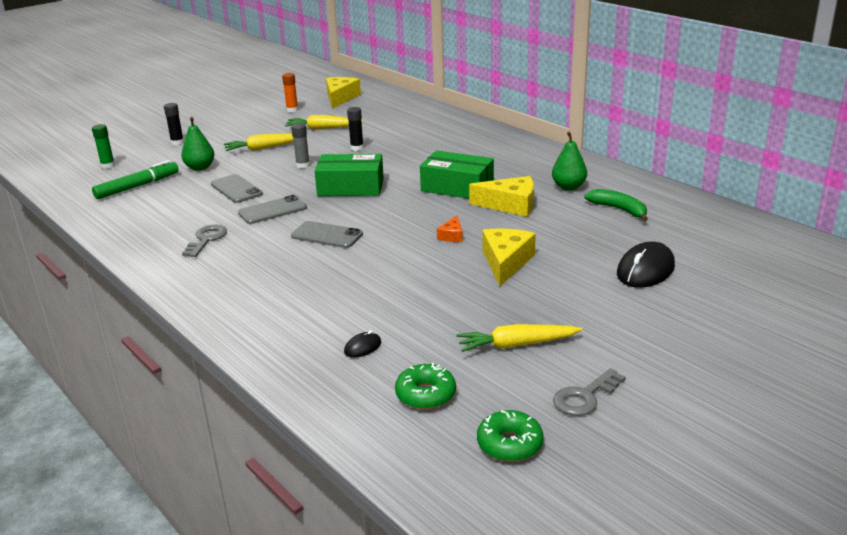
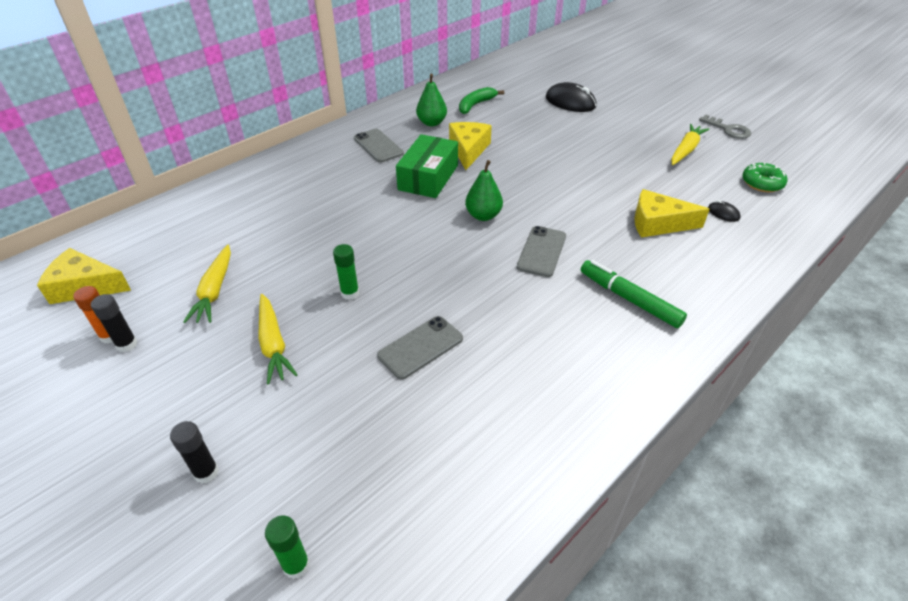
camera: 95 degrees left, 15 degrees up
green marker [92,160,179,199] -> green marker moved to [581,260,687,328]
green pear [181,117,214,171] -> green pear moved to [465,160,503,221]
grey key [182,225,227,257] -> none
grey phone [238,195,307,224] -> grey phone moved to [354,129,404,162]
grey glue stick [291,123,310,168] -> green glue stick [333,244,359,300]
green box [315,154,384,196] -> none
black glue stick [347,107,364,151] -> black glue stick moved to [91,294,138,352]
orange cheese [437,216,462,242] -> none
yellow carrot [456,324,582,352] -> yellow carrot turned 135 degrees counterclockwise [671,124,709,165]
green donut [477,410,544,462] -> none
yellow cheese [483,229,536,286] -> yellow cheese moved to [634,189,710,238]

